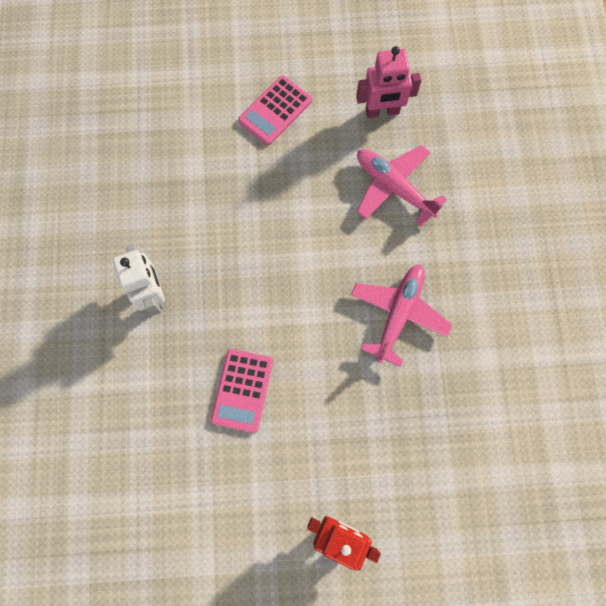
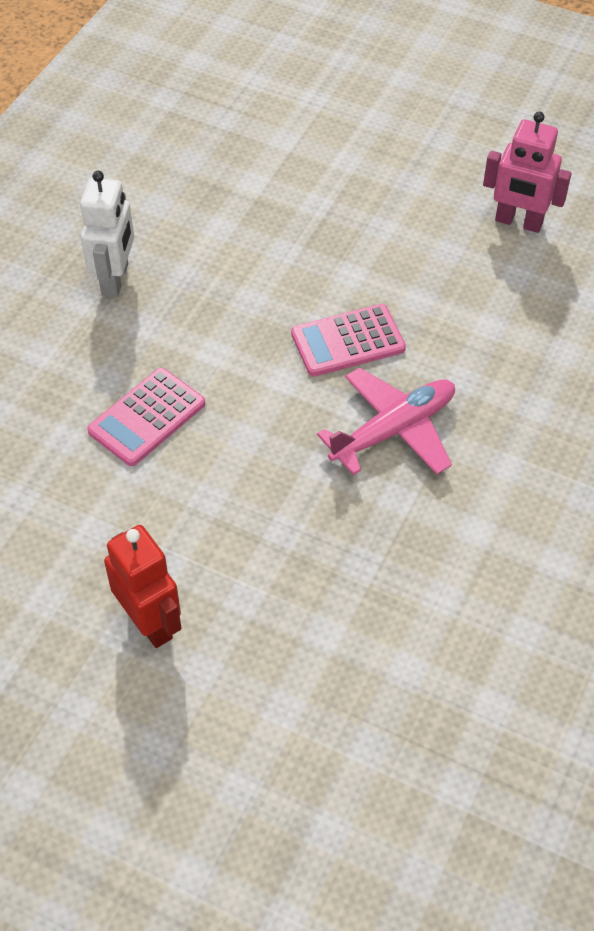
camera: 30 degrees right, 20 degrees down
pink calculator [238,75,312,145] -> pink calculator moved to [291,304,406,377]
pink plane [357,145,447,227] -> none

